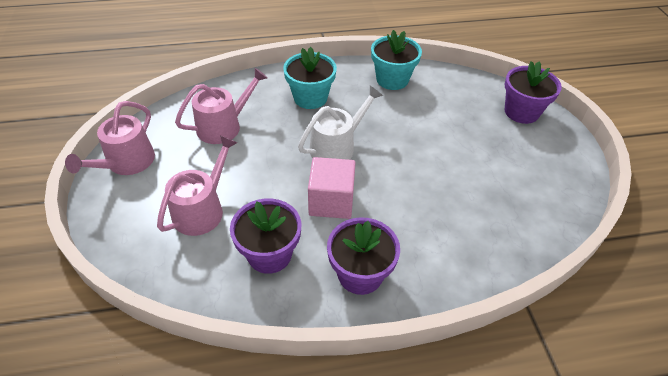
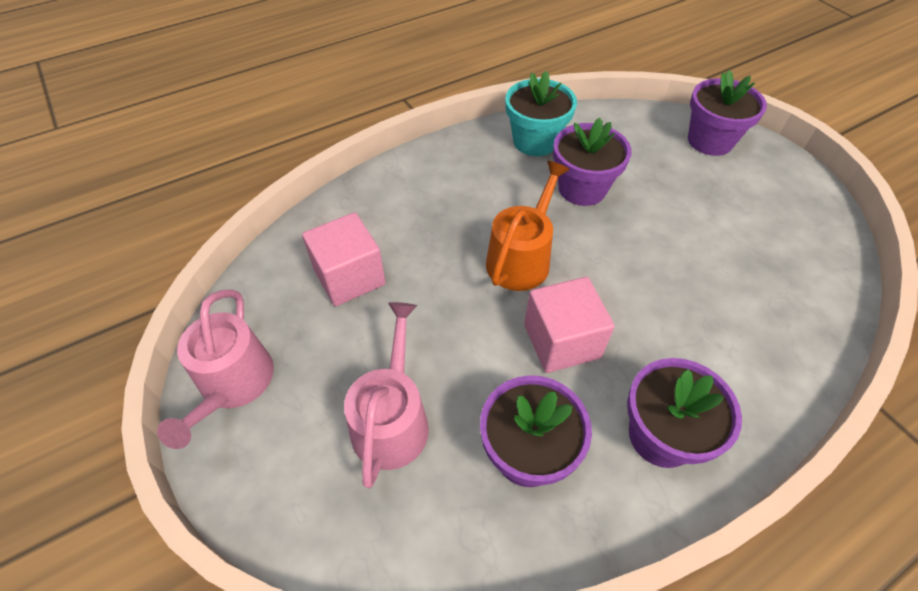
camera: 20 degrees left, 5 degrees up
pink watering can [175,68,268,144] -> pink cube [302,212,386,306]
turquoise flower pot [283,47,337,109] -> none
white watering can [298,86,383,160] -> orange watering can [486,161,570,291]
none -> purple flower pot [553,118,632,206]

